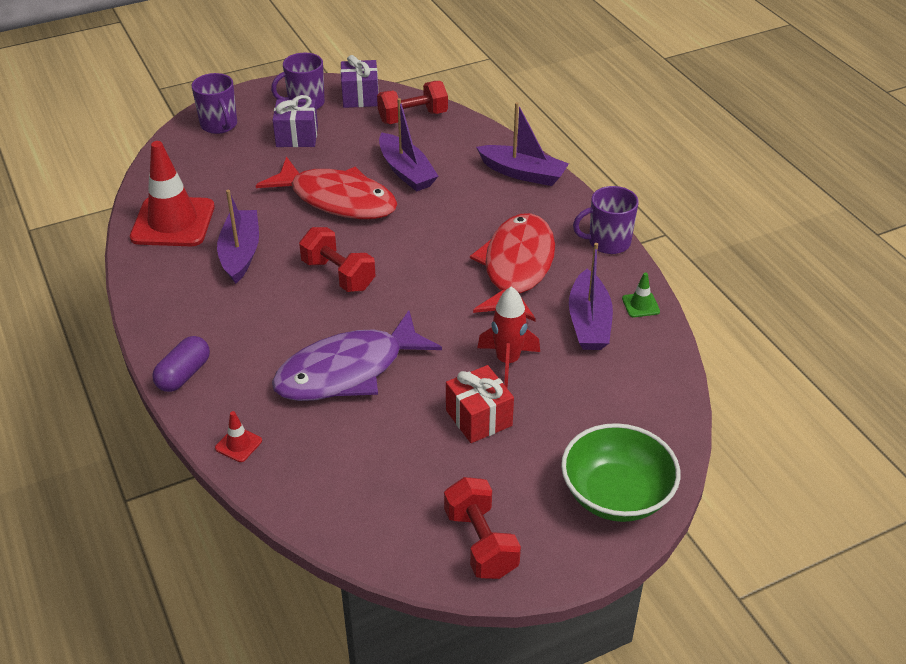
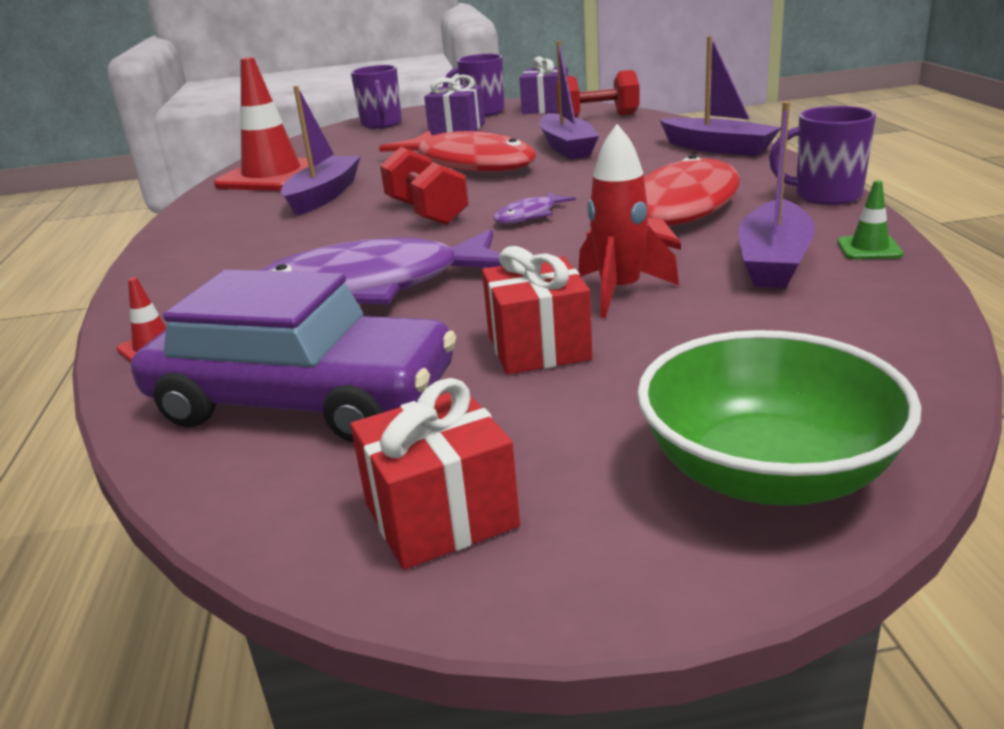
camera: 20 degrees right, 15 degrees down
purple capsule [152,336,210,392] -> none
red dumbbell [444,477,521,579] -> red gift [350,378,520,570]
none -> purple car [131,269,456,443]
none -> purple fish [494,192,576,224]

